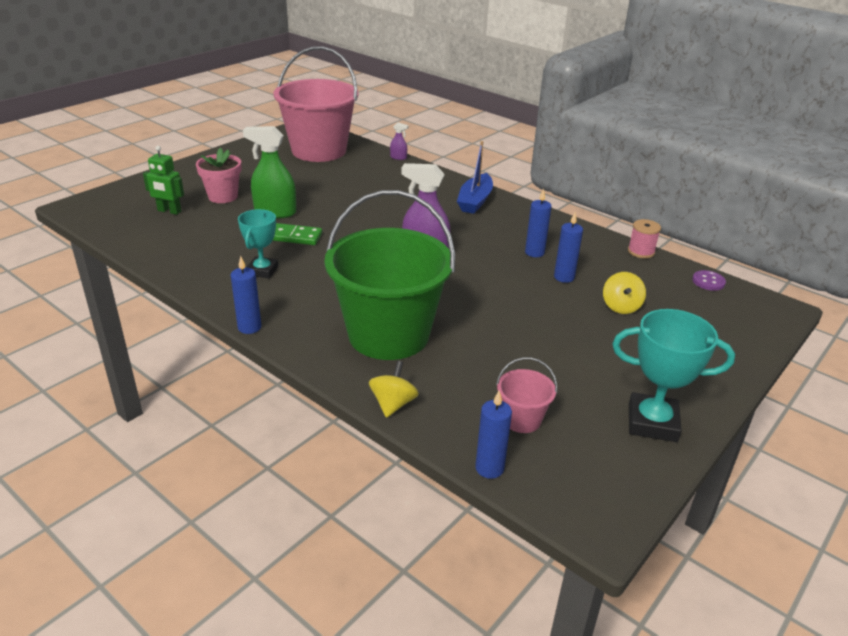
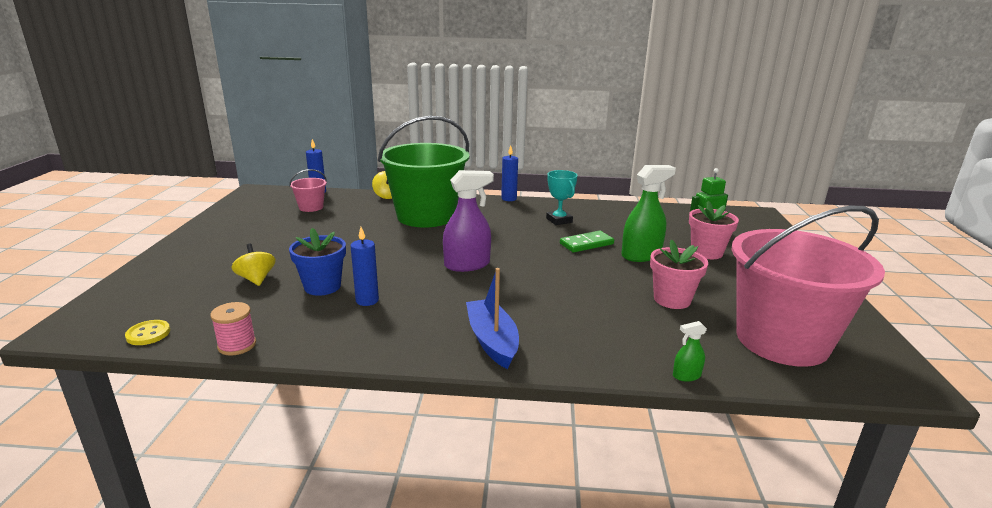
camera: 145 degrees right, 10 degrees down
purple spray bottle [390,122,409,160] -> green spray bottle [673,321,707,382]
blue candle [554,213,583,283] -> blue flower pot [289,228,346,296]
turquoise trophy [612,309,735,442] -> none
purple button [692,270,726,291] -> yellow button [125,320,170,345]
none -> pink flower pot [650,240,708,309]

